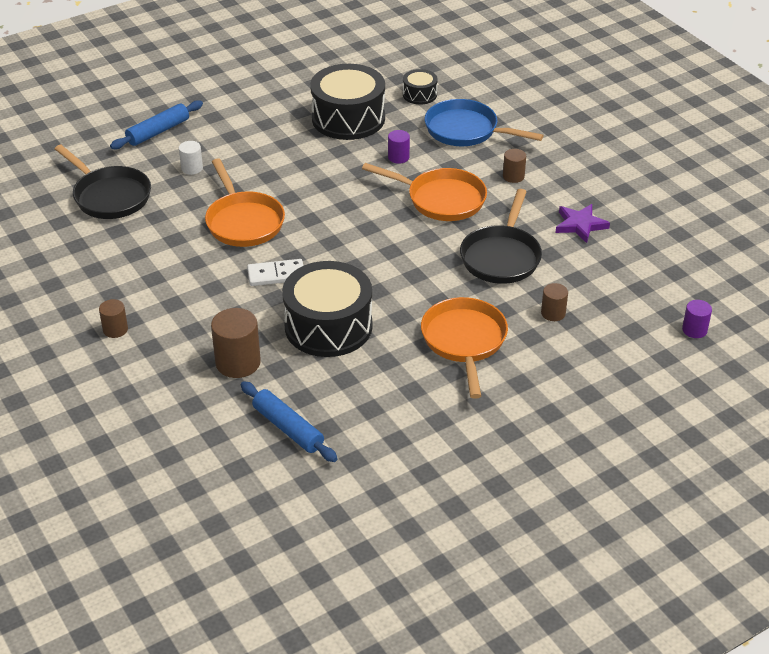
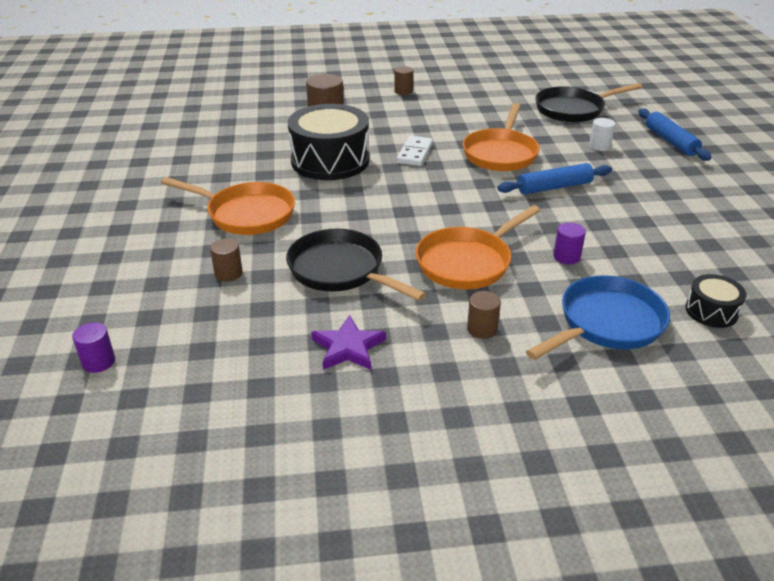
camera: 115 degrees right, 5 degrees down
orange pan [205,158,285,247] -> orange pan turned 75 degrees counterclockwise [463,103,540,171]
blue rolling pin [241,381,338,462] -> blue rolling pin moved to [497,163,612,194]
black drum [310,64,385,140] -> none

